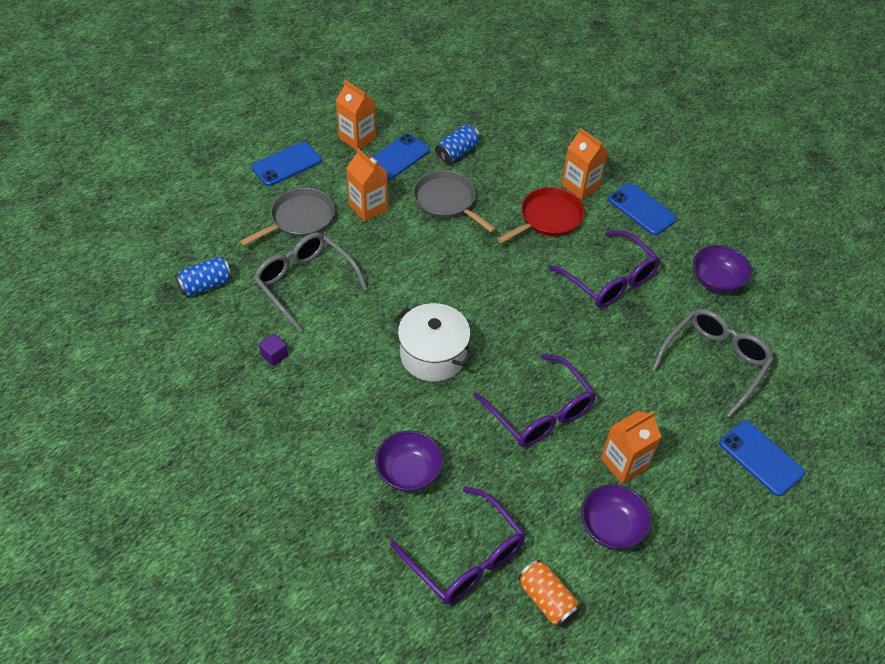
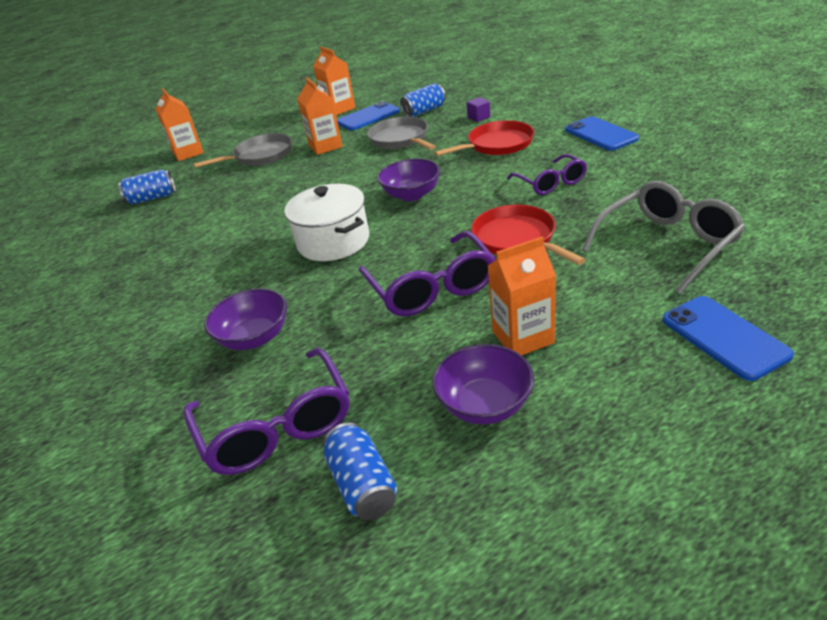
camera: 20 degrees right, 15 degrees down
blue phone [252,142,321,186] -> none
grey glasses [254,232,368,333] -> none
purple cube [259,333,288,366] -> purple cube moved to [467,97,490,122]
orange can [518,560,580,627] -> blue can [323,423,397,520]
purple glasses [549,230,660,308] -> purple glasses [507,154,587,195], size x0.65
orange carton [562,128,609,200] -> orange carton moved to [155,88,204,161]
purple bowl [693,245,752,293] -> purple bowl moved to [377,159,440,201]
none -> red pan [471,205,586,265]

